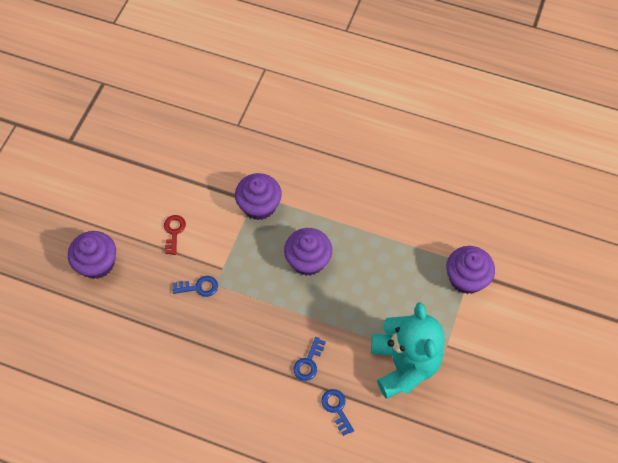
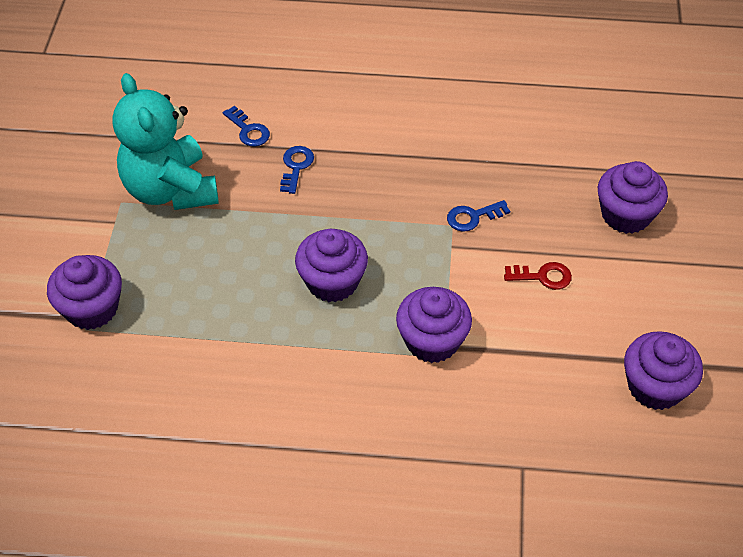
camera: 165 degrees right, 10 degrees down
red key [164,215,186,255] -> red key turned 75 degrees counterclockwise [504,262,572,290]
none -> purple cupcake [624,331,703,410]

